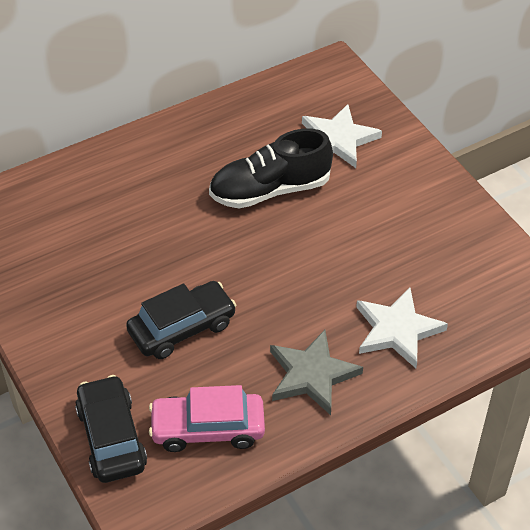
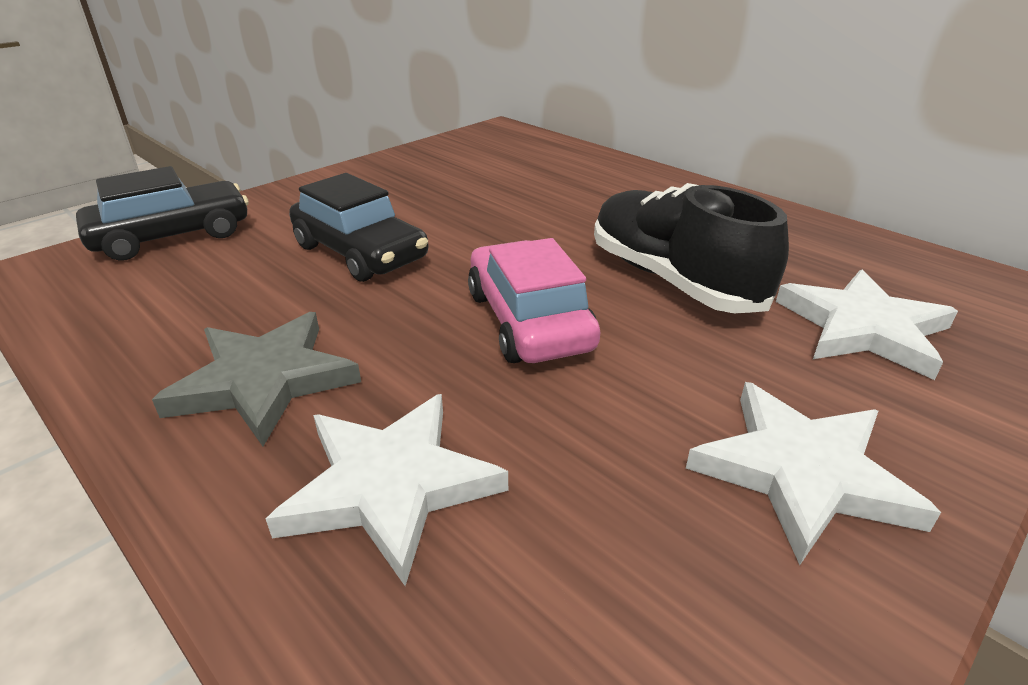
camera: 75 degrees right, 15 degrees down
pink car [149,385,265,452] -> pink car moved to [468,238,600,363]
none -> white star [686,382,941,565]

